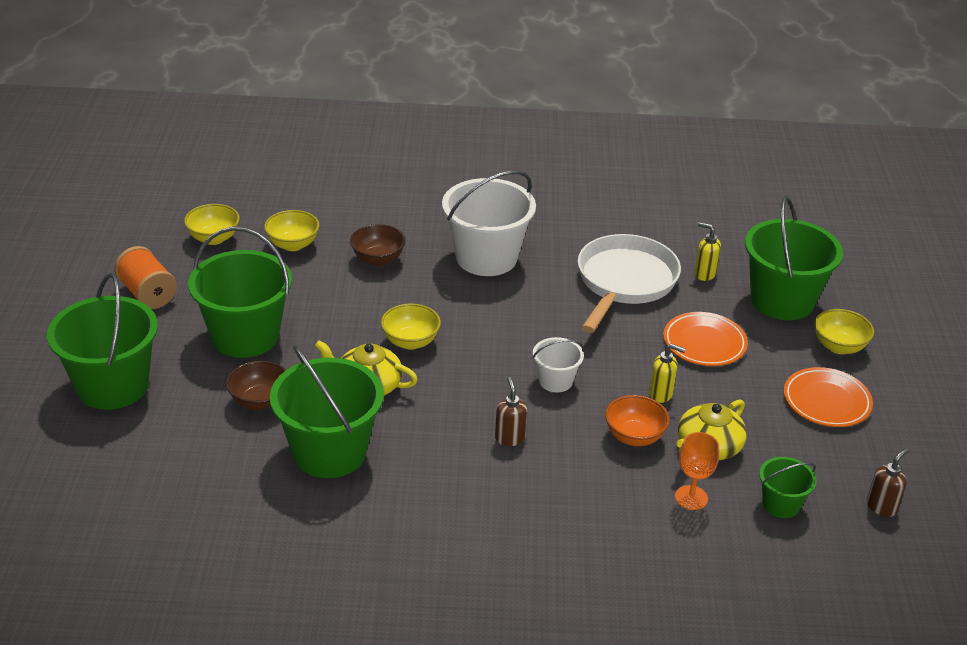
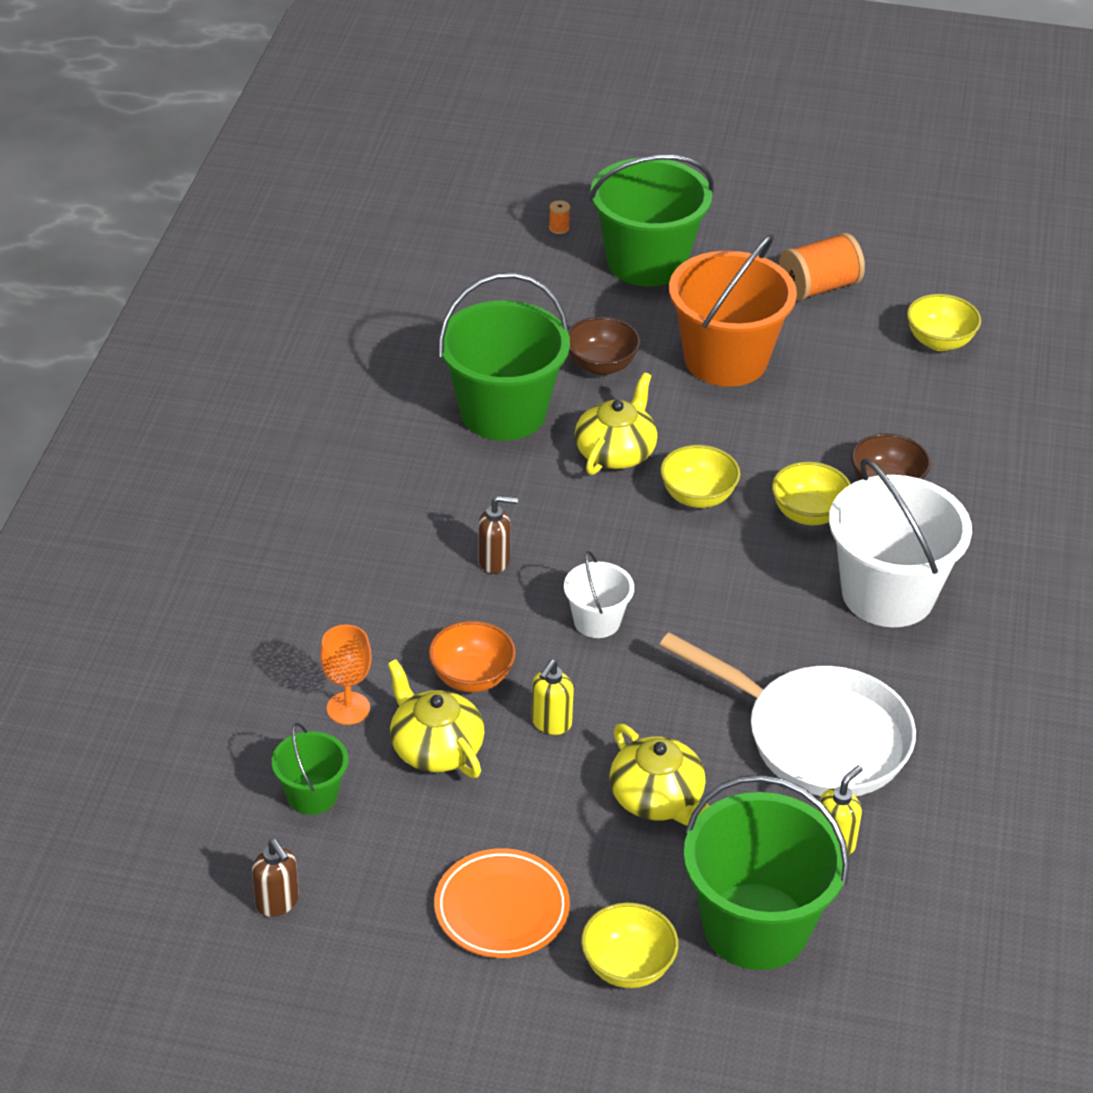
camera: 100 degrees right, 5 degrees up
green bucket [188,227,292,358] -> orange bucket [669,234,797,387]
yellow bowl [264,210,319,251] -> yellow bowl moved to [772,462,851,525]
orange plate [663,312,748,366] -> yellow teapot [609,724,710,826]
none -> orange spool [549,200,570,234]

